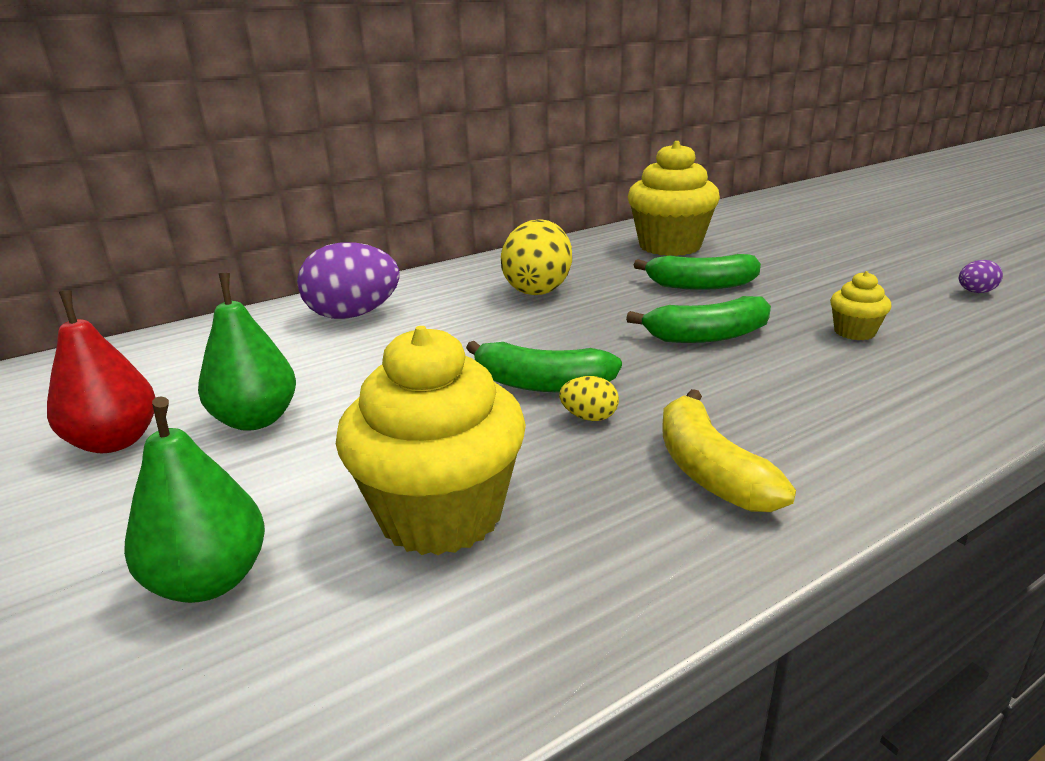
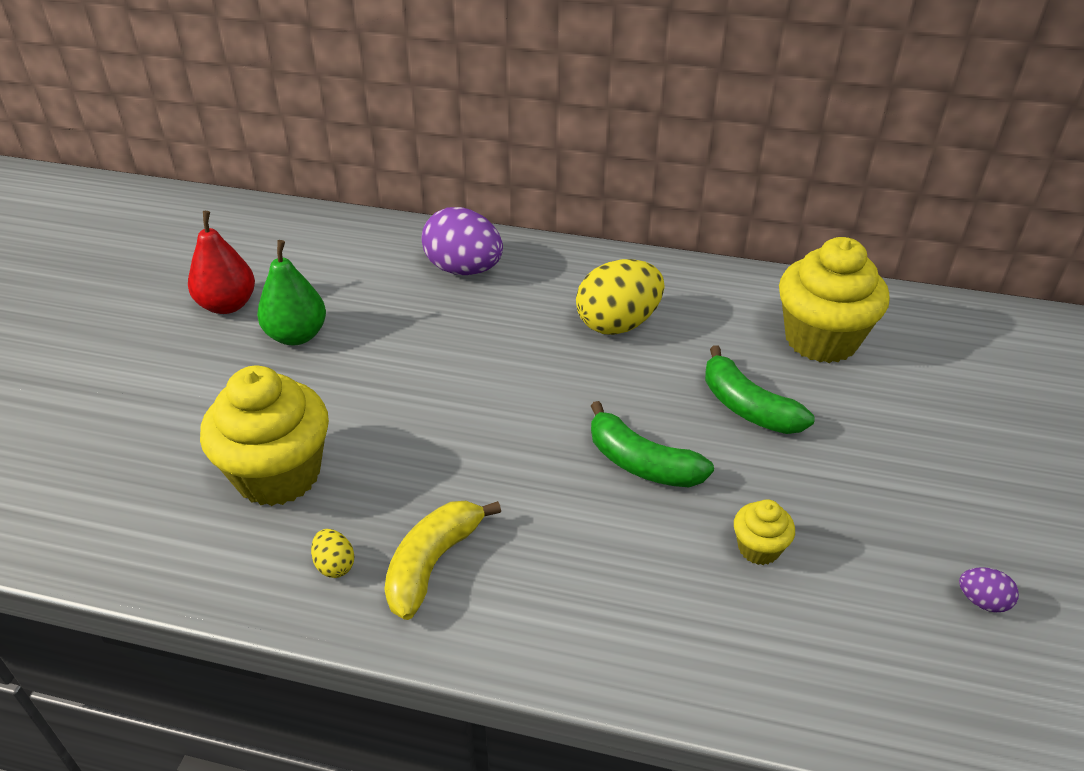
camera: 45 degrees right, 15 degrees up
green pear [124,396,265,603] -> none
green banana [466,341,622,392] -> none
yellow egg [559,376,619,421] -> yellow egg moved to [311,529,354,578]

